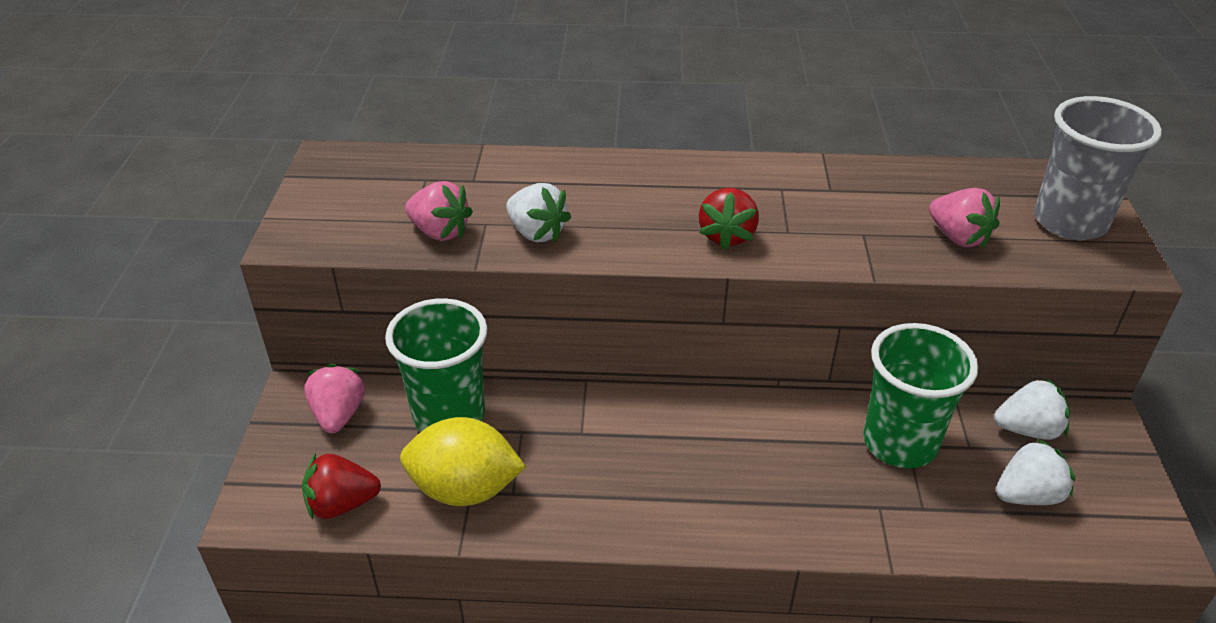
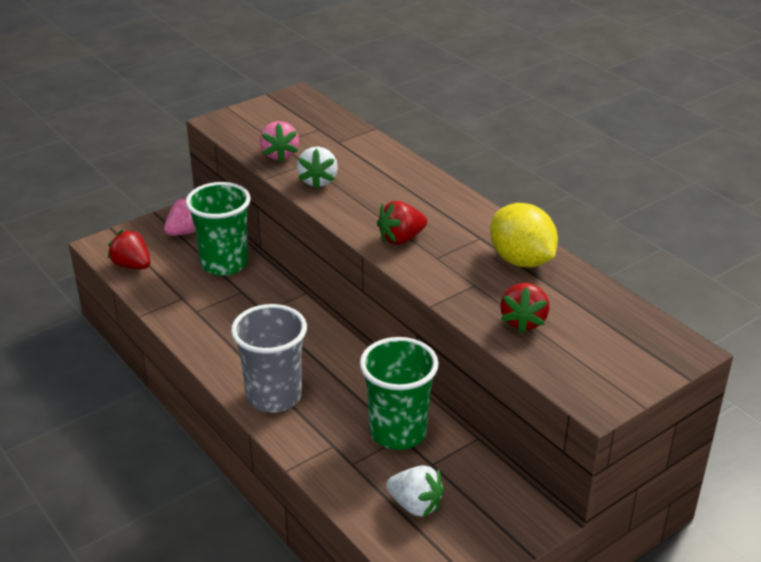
camera: 50 degrees right, 5 degrees down
yellow lemon [400,417,526,506] -> yellow lemon moved to [490,203,558,267]
pink strawberry [929,188,1000,248] -> red strawberry [500,283,549,333]
white strawberry [994,378,1070,440] -> none
grey cup [1034,96,1162,240] -> grey cup moved to [231,304,307,413]

